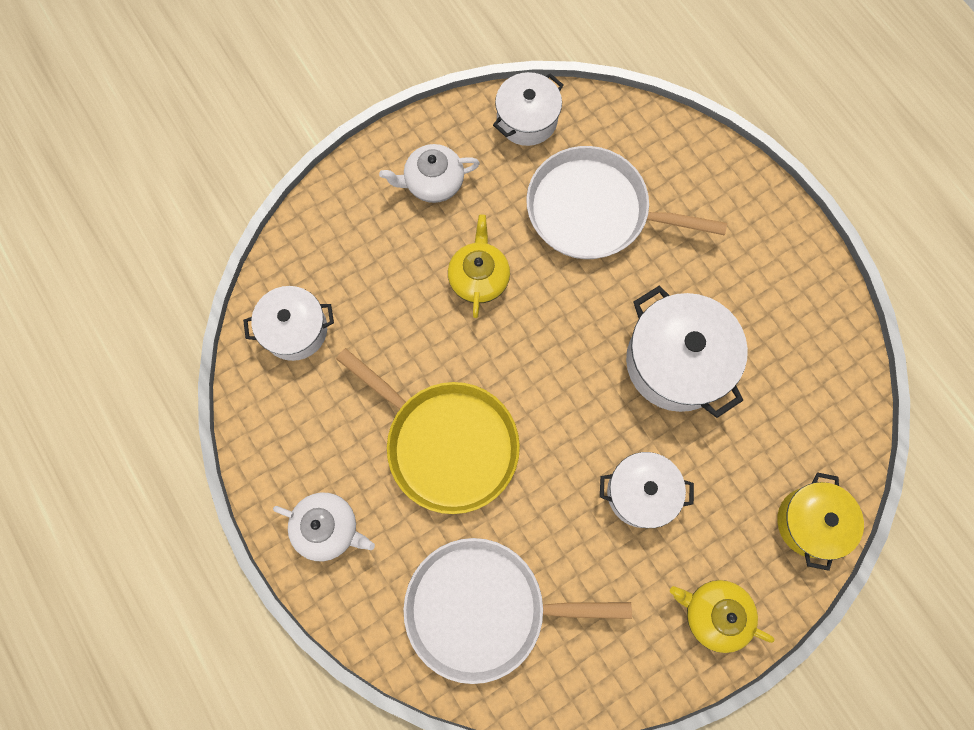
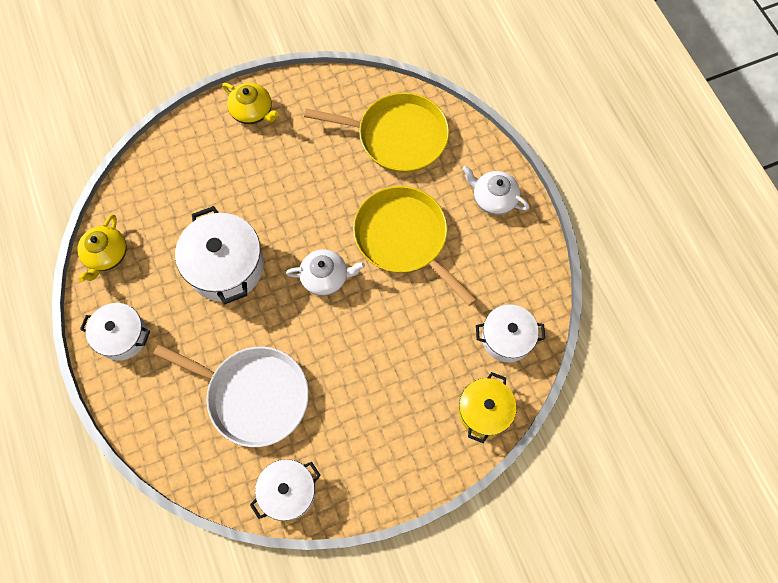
camera: 170 degrees left, 5 degrees down
white teapot [379,144,480,203] -> white teapot moved to [286,249,365,296]
white pan [403,538,632,684] -> yellow pan [304,92,449,173]
yellow teapot [448,214,510,318] -> yellow teapot moved to [77,214,127,282]
white pot [600,452,694,528] -> white pot moved to [80,303,150,361]
yellow pot [777,472,864,571] -> yellow pot moved to [459,372,517,443]

